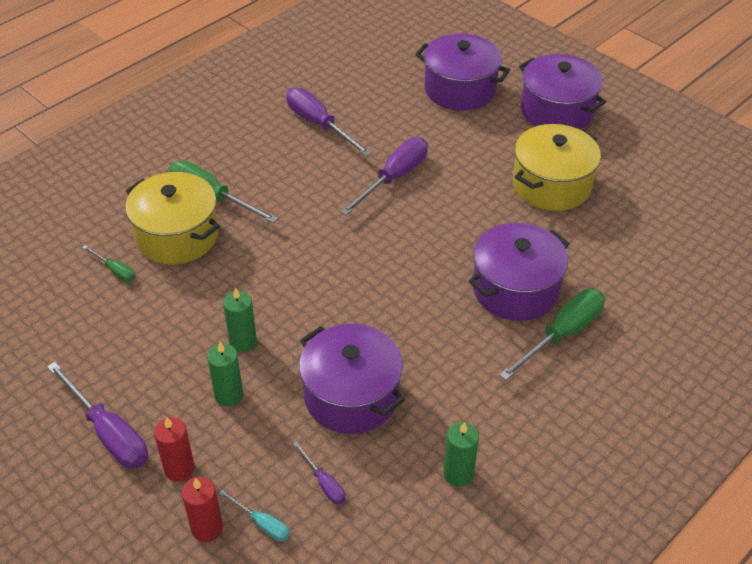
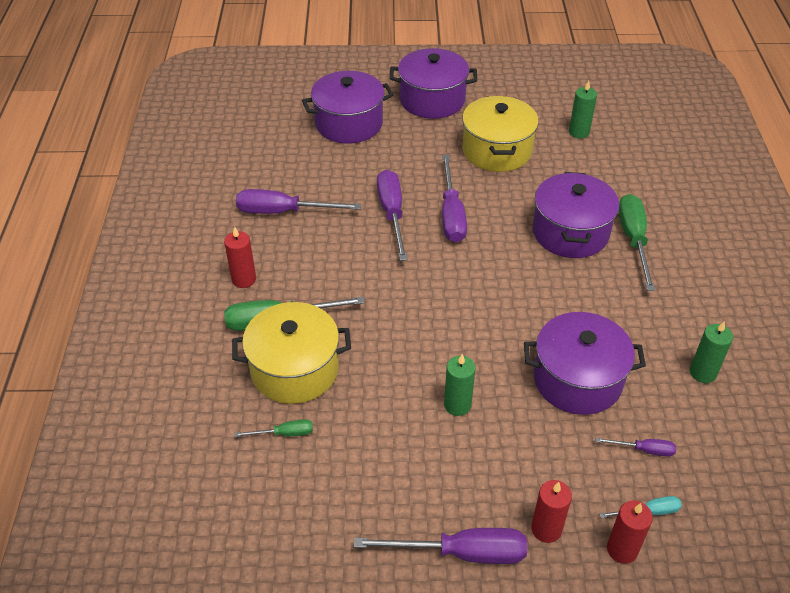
camera: 45 degrees left, 0 degrees up
green candle [207,342,243,406] -> green candle moved to [569,81,597,139]
none -> red candle [224,227,256,288]
none -> purple screwdriver [442,155,467,242]

